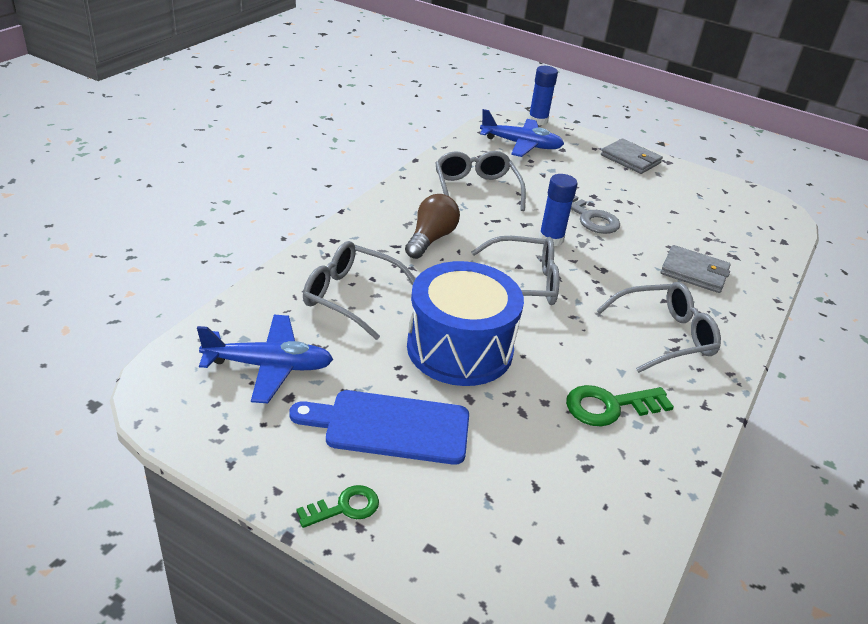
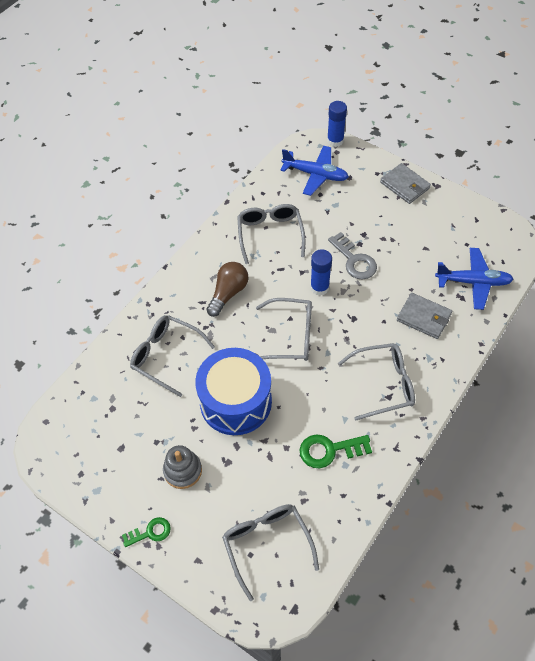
camera: 10 degrees right, 20 degrees up
blue plane [197,315,333,403] -> blue plane moved to [435,248,513,310]
blue cutting board [289,390,469,465] -> grey stacking toy [163,445,202,489]
none -> grey glasses [222,504,319,601]

